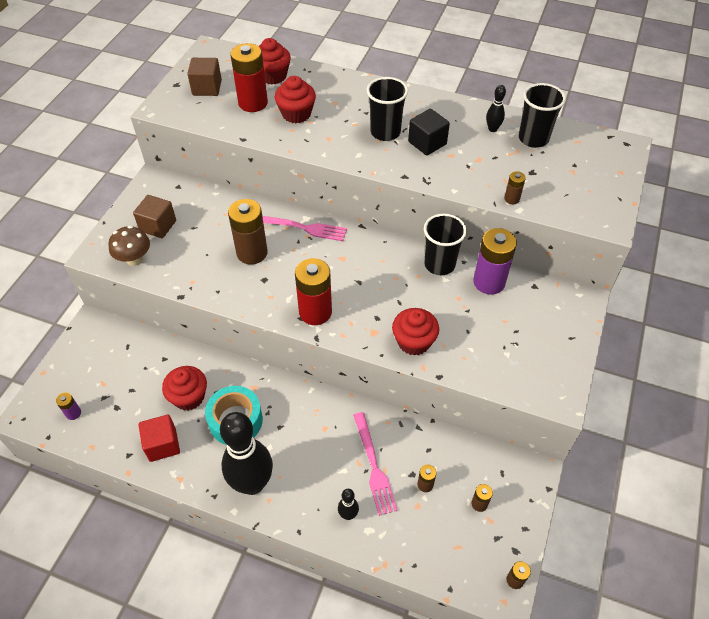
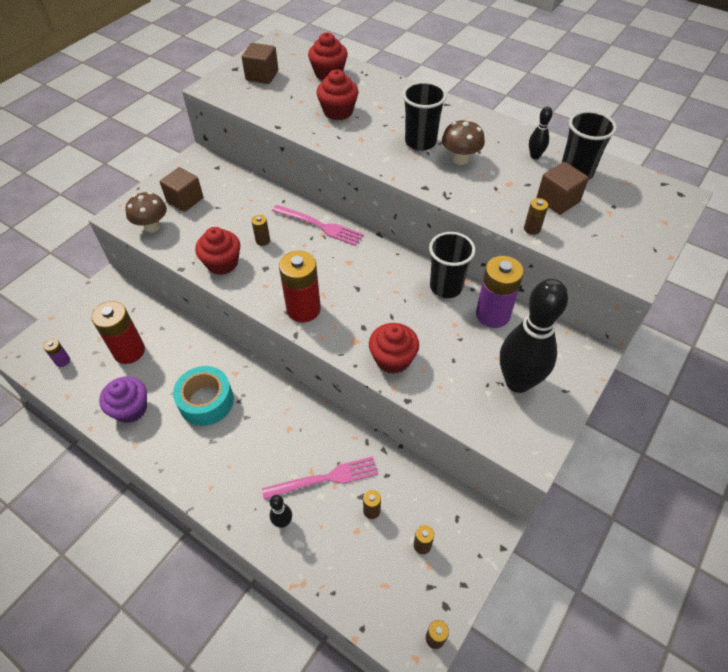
camera: 15 degrees right, 0 degrees up
red cube [139,415,180,462] -> purple cupcake [99,376,147,423]
red cupcake [162,366,207,411] -> red cupcake moved to [195,227,240,275]
black bowling pin [220,412,273,495] -> black bowling pin moved to [500,279,568,393]
brown battery [228,199,268,265] -> brown battery [252,215,270,246], size x0.47
red battery [231,43,268,112] -> red battery moved to [91,301,145,364]
pink fork [353,412,398,516] -> pink fork turned 105 degrees counterclockwise [262,456,378,500]
black cube [408,109,450,155] -> brown mushroom [442,119,485,165]
none -> brown cube [537,162,589,215]

